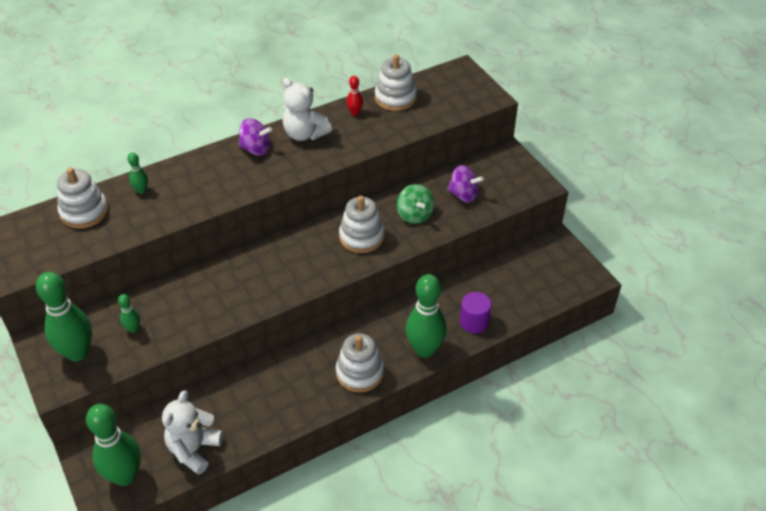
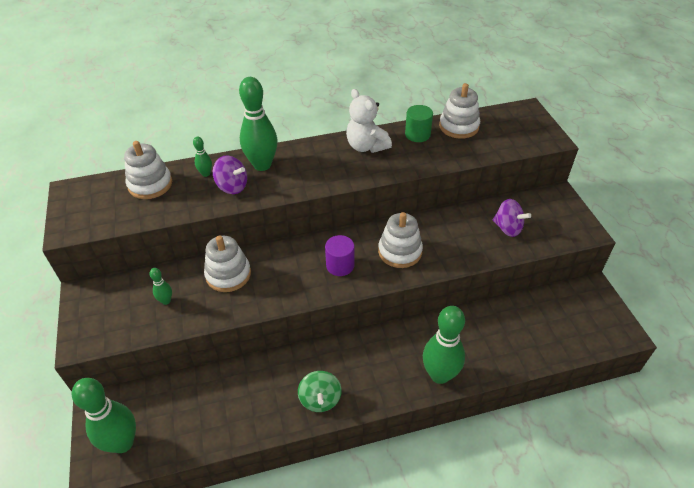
camera: 15 degrees right, 0 degrees up
green bowling pin [36,272,92,362] -> green bowling pin moved to [239,77,277,171]
white teddy bear [162,390,223,475] -> none
purple spinning top [238,118,272,156] -> purple spinning top moved to [213,155,247,194]
white stacking toy [336,333,384,392] -> white stacking toy moved to [204,235,251,292]
red bowling pin [347,76,363,116] -> green cylinder [405,105,433,142]
green spinning top [397,184,434,224] -> green spinning top moved to [298,371,342,412]
purple cylinder [460,292,491,333] -> purple cylinder moved to [325,235,354,276]

